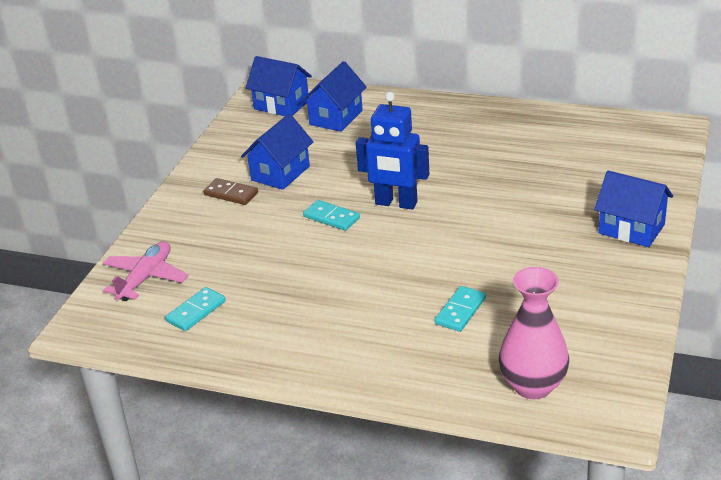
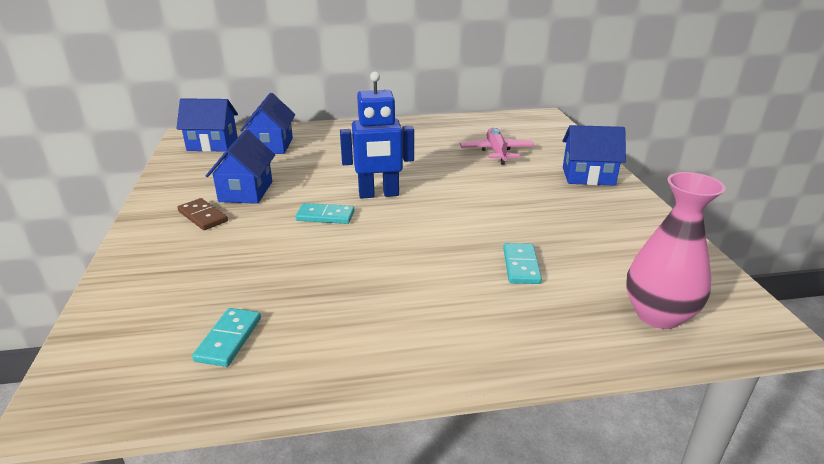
camera: 30 degrees left, 5 degrees down
pink plane [103,241,189,301] -> pink plane moved to [460,128,535,165]
brown domino [203,178,258,205] -> brown domino turned 45 degrees clockwise [178,198,228,230]

